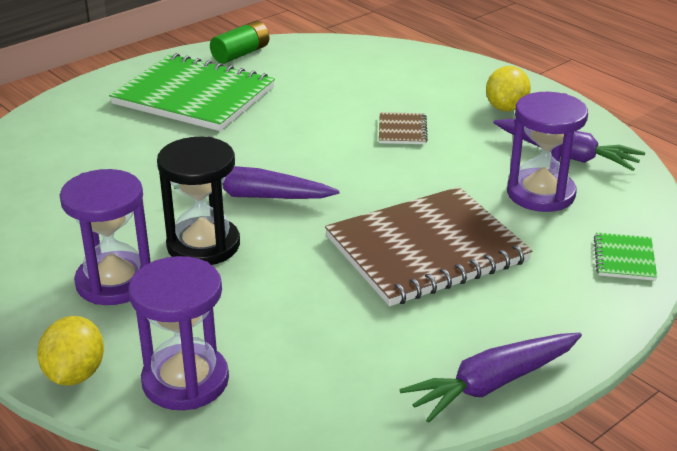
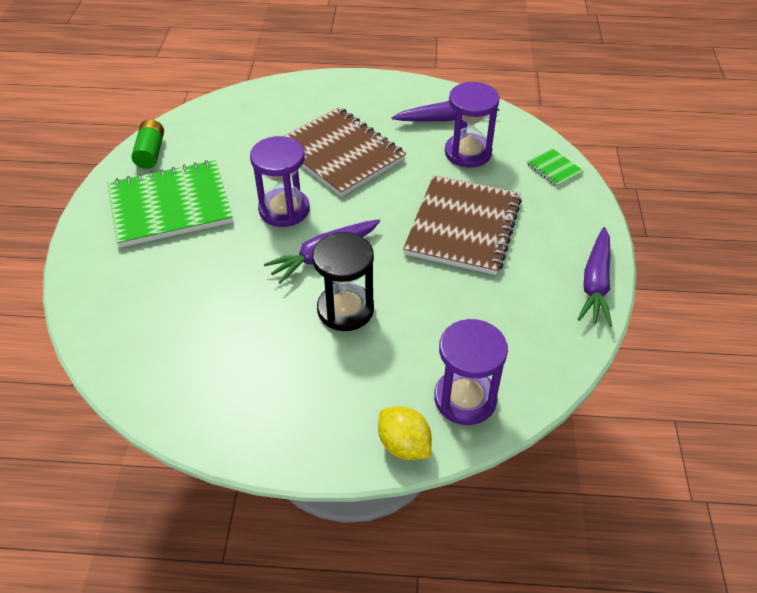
camera: 45 degrees left, 15 degrees up
purple hourglass [59,169,151,305] -> purple hourglass moved to [250,136,309,227]
brown notebook [379,112,428,144] -> brown notebook [284,107,406,197], size x2.40
yellow lemon [486,66,531,111] -> none

